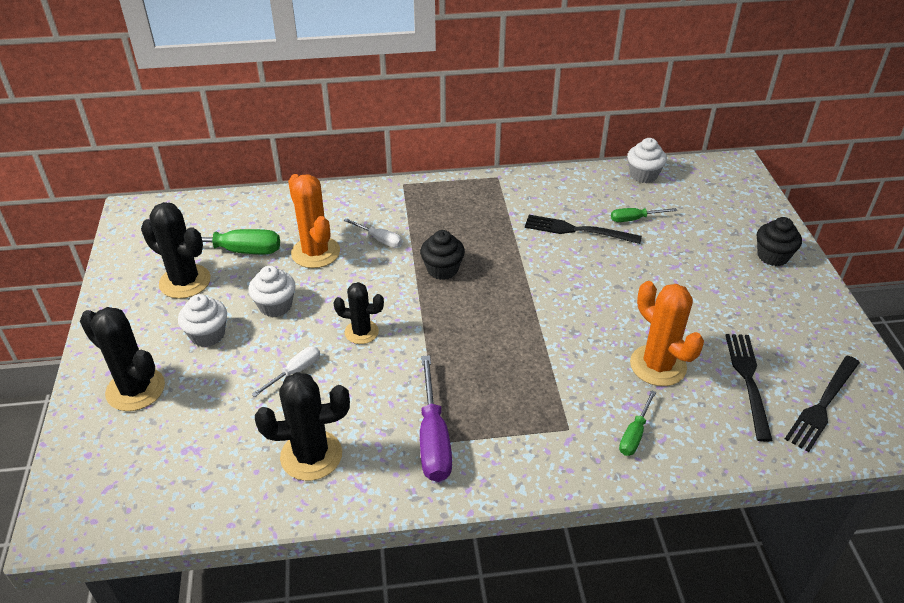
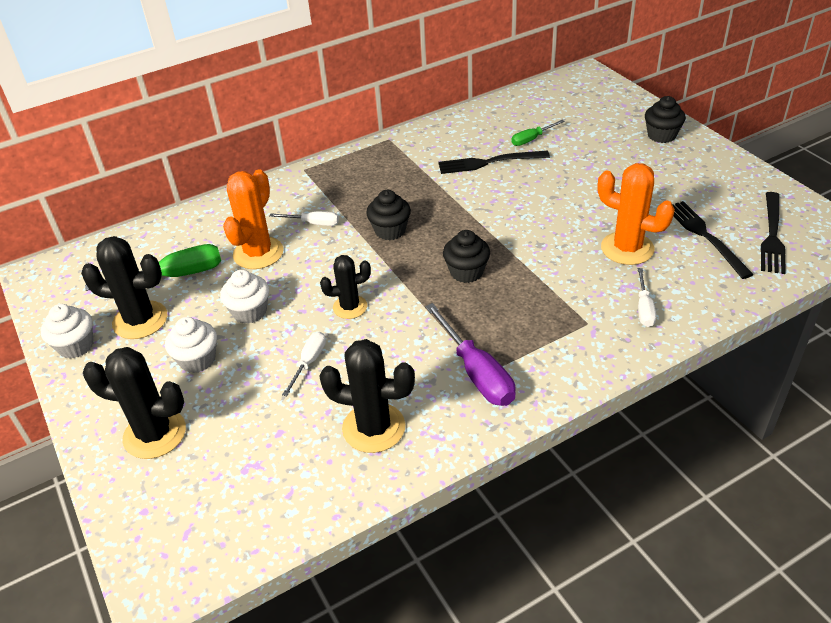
camera: 20 degrees left, 0 degrees up
black cactus [255,372,350,481] -> black cactus turned 45 degrees clockwise [319,339,415,453]
orange cactus [288,174,340,268] -> orange cactus turned 75 degrees clockwise [223,169,284,269]
green screwdriver [619,390,656,456] -> white screwdriver [638,268,656,327]
white cupcake [627,138,667,183] -> white cupcake moved to [41,304,93,359]
none -> black cupcake [443,230,490,283]

